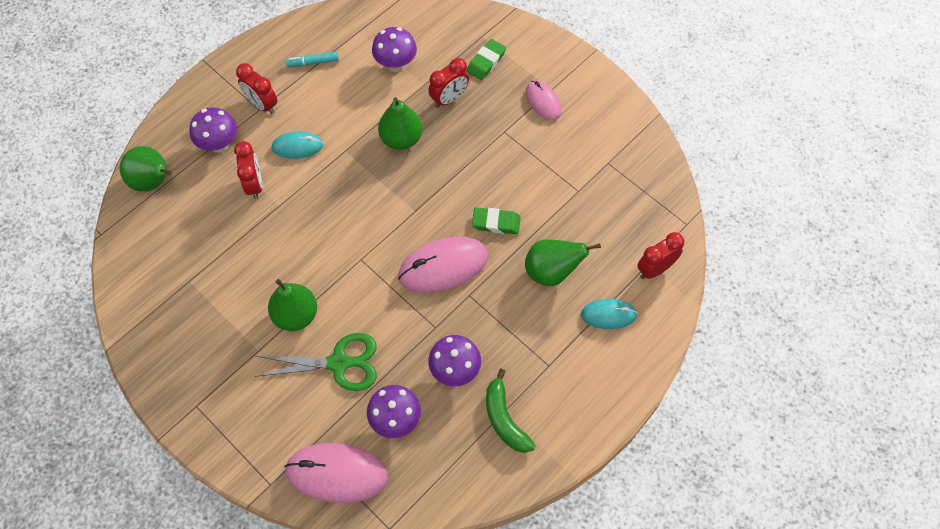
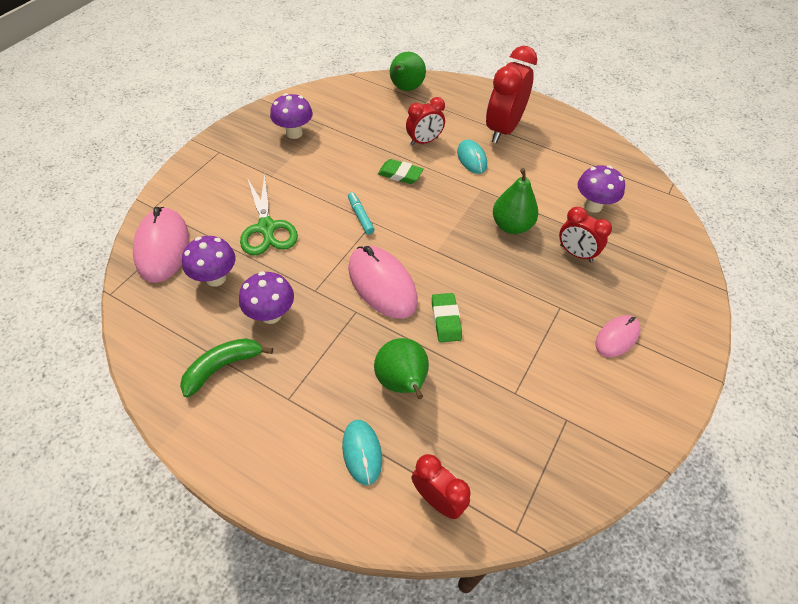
camera: 75 degrees right, 10 degrees down
purple mushroom [189,107,237,153] -> purple mushroom moved to [270,93,313,139]
red clock [236,63,277,114] -> red clock [486,46,537,143], size x1.71
green pear [268,279,317,331] -> none
turquoise marker [286,52,339,67] -> turquoise marker moved to [348,192,375,235]
green eraser [467,39,506,80] -> green eraser moved to [378,159,423,184]

